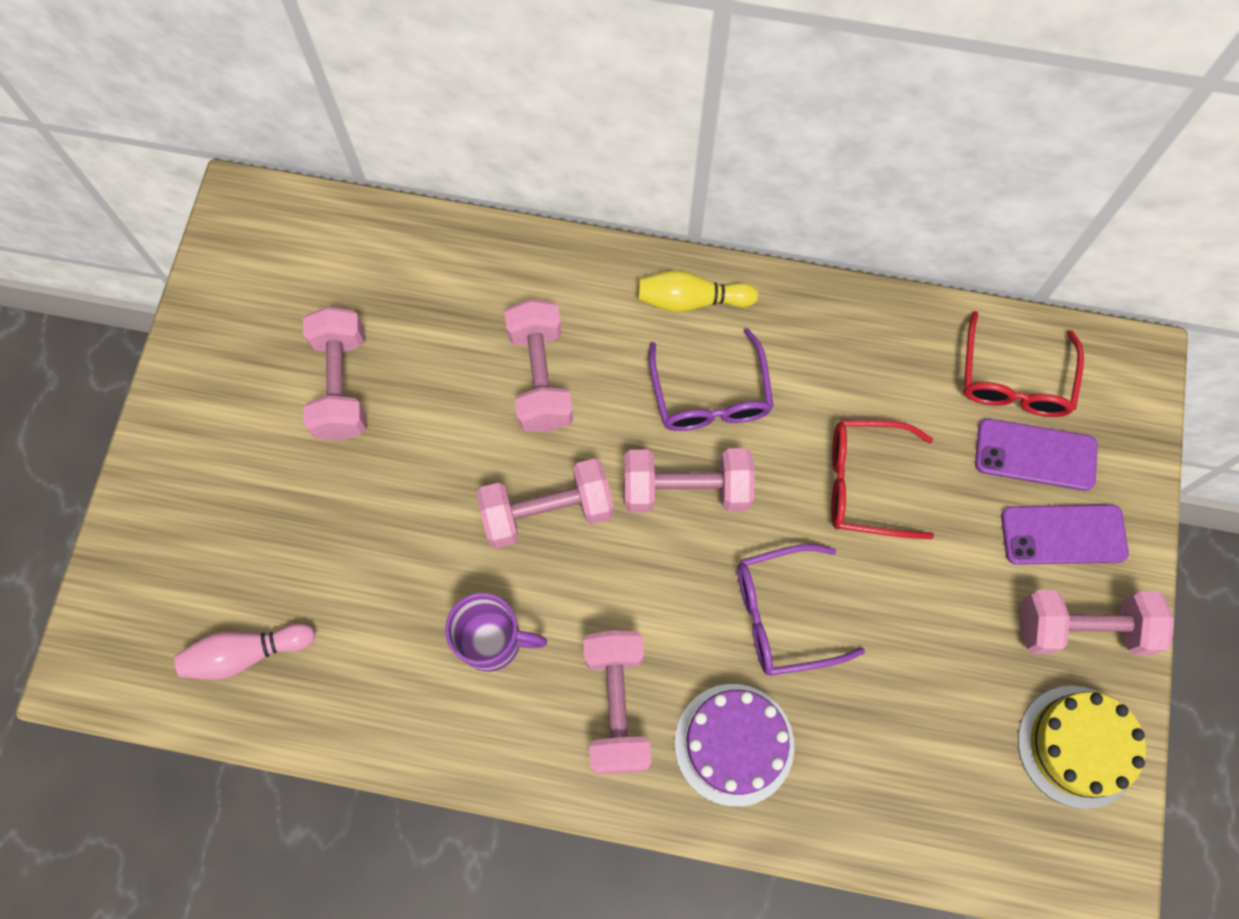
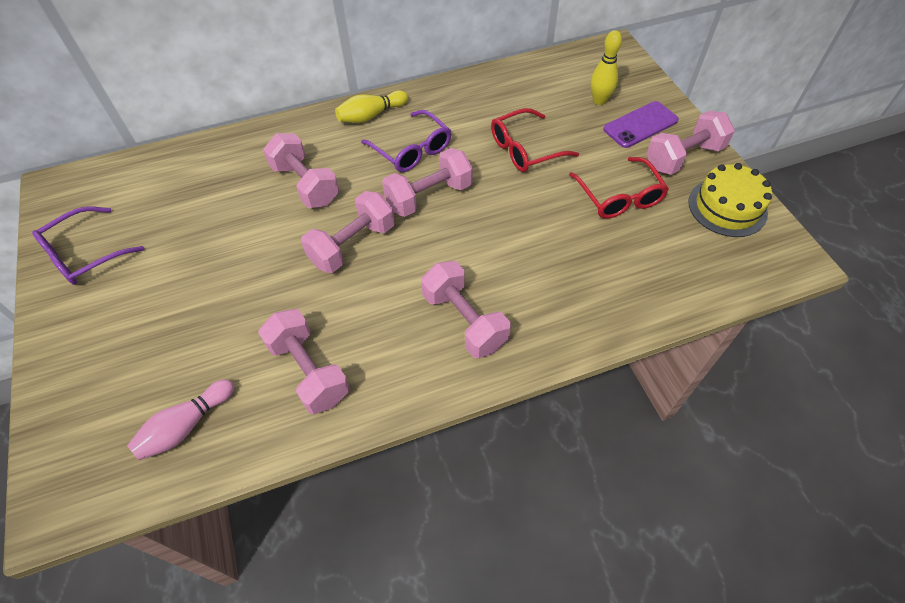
camera: 30 degrees left, 15 degrees down
pink dumbbell [303,306,366,440] -> pink dumbbell moved to [258,309,350,414]
purple mug [445,593,547,672] -> none
purple cake [675,684,794,807] -> none
purple glasses [737,544,865,676] -> purple glasses moved to [32,206,144,285]
red glasses [963,311,1084,417] -> red glasses moved to [569,157,669,219]
purple phone [975,419,1098,491] -> yellow bowling pin [591,30,622,105]

